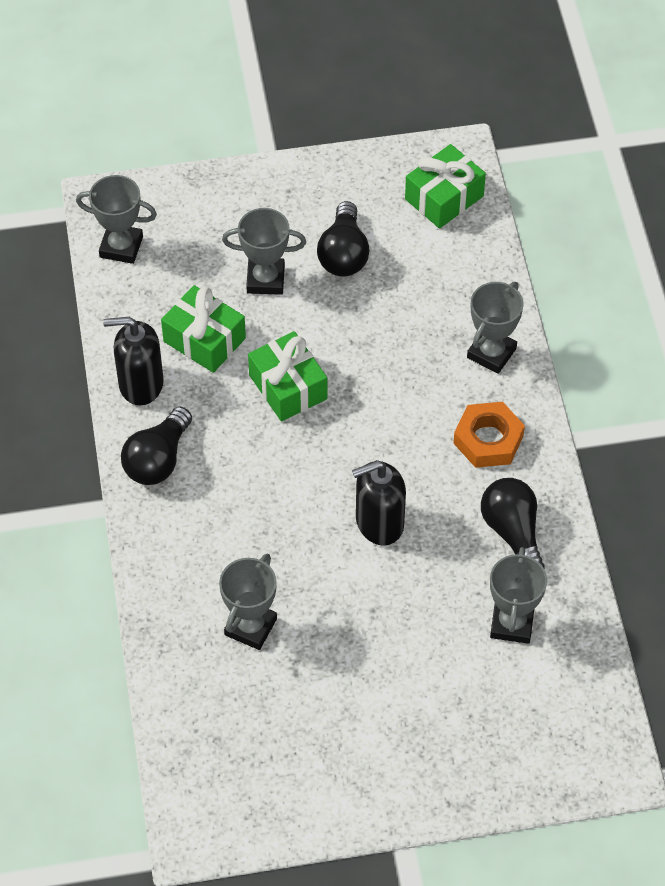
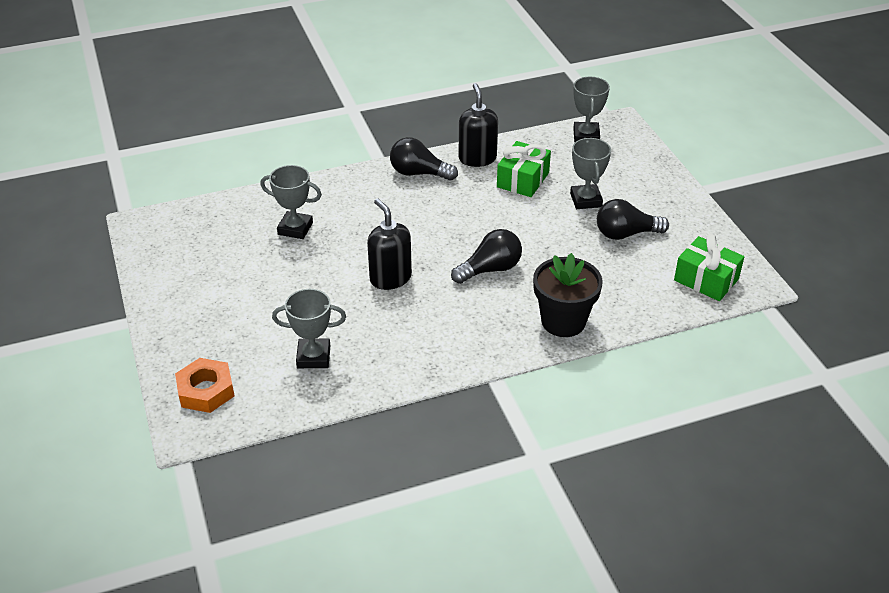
camera: 80 degrees right, 15 degrees down
green gift [248,331,327,422] -> none
orange nut [453,402,525,468] -> orange nut moved to [175,358,234,413]
grey trophy [467,282,524,374] -> black flower pot [533,253,603,337]
black light bulb [481,478,545,569] -> black light bulb moved to [451,229,522,284]

